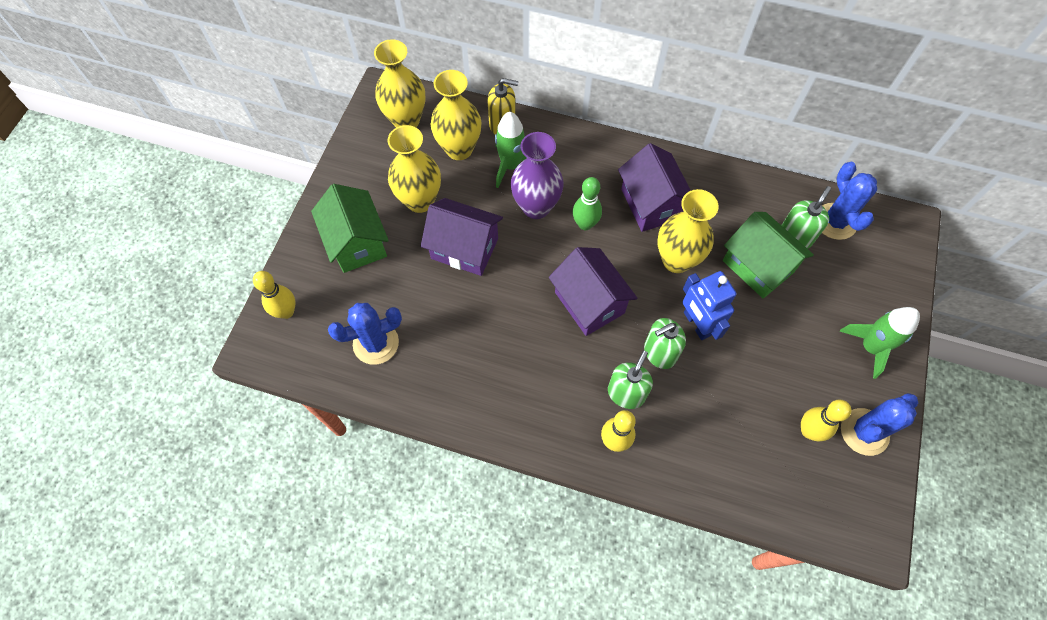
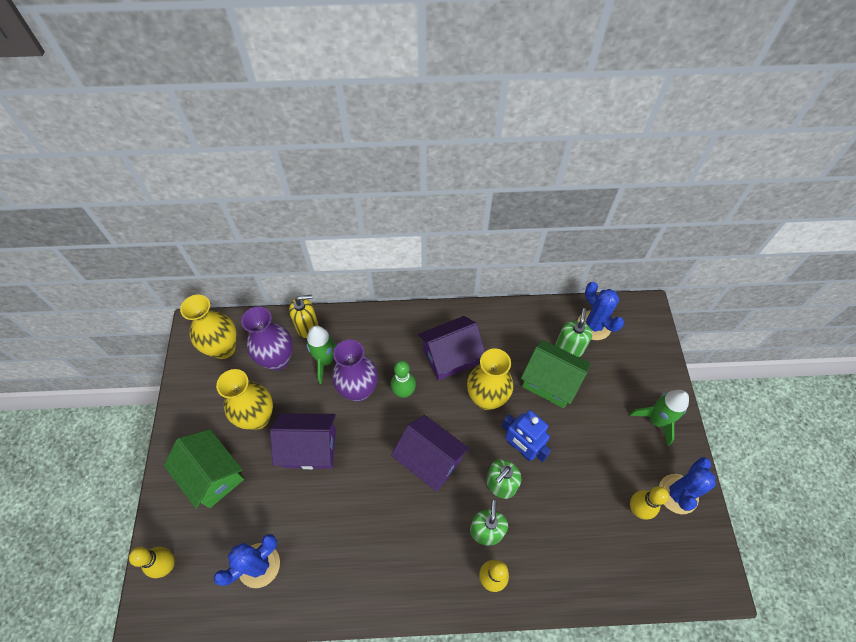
camera: 20 degrees left, 5 degrees down
yellow vase [430,70,481,160] -> purple vase [241,307,293,371]
purple house [618,143,691,232] -> purple house turned 75 degrees counterclockwise [418,316,485,381]

